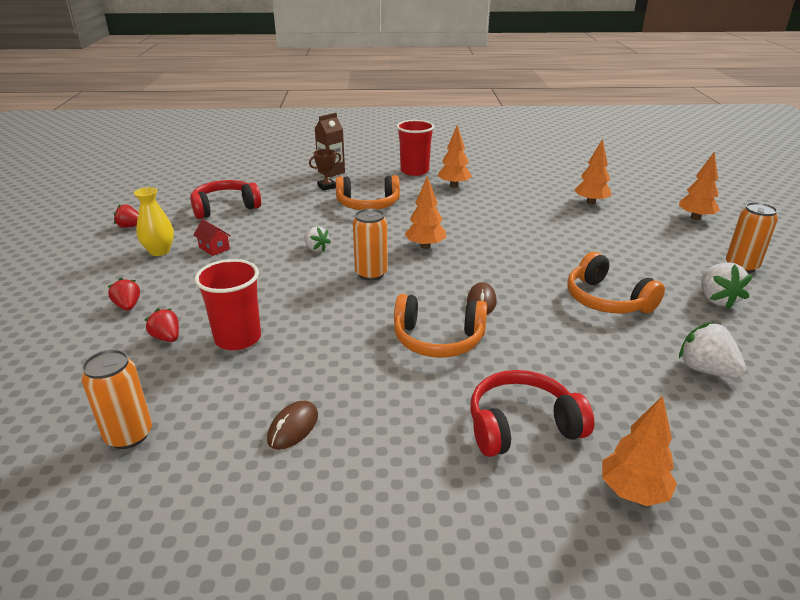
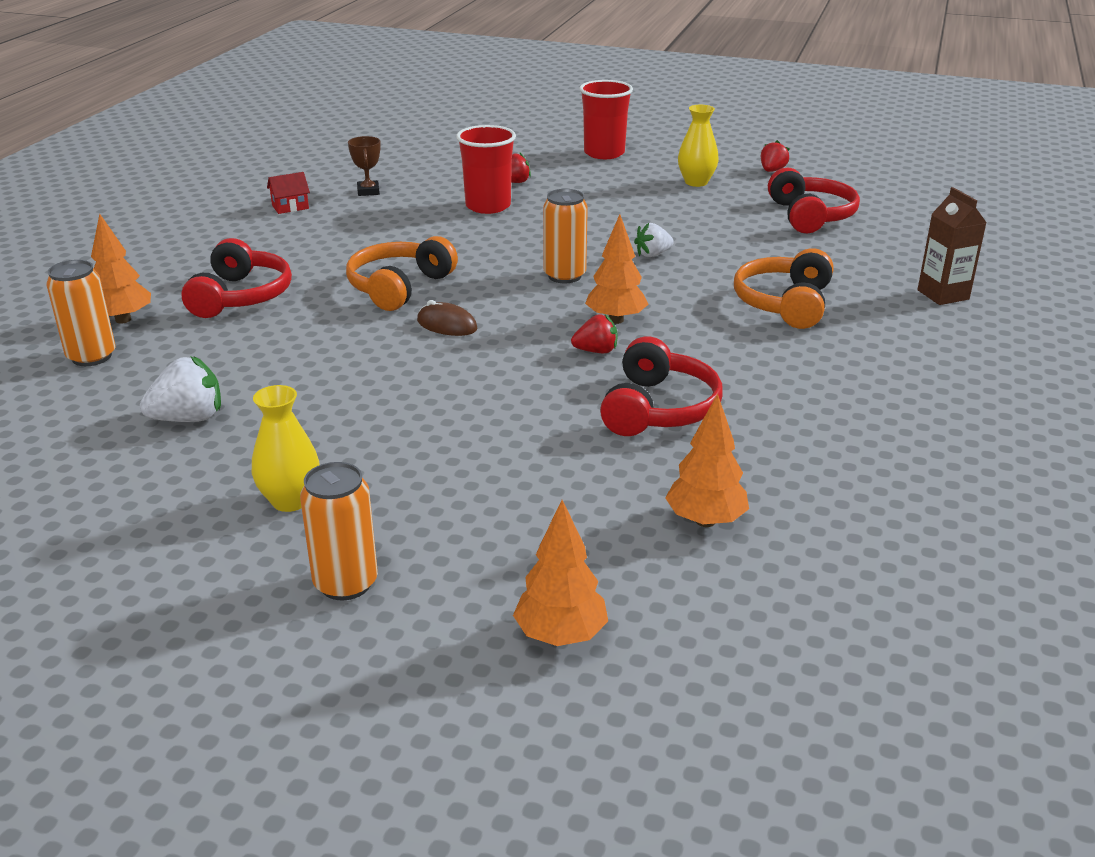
camera: 110 degrees right, 0 degrees up
orange can [81,349,152,449] -> orange can moved to [47,260,116,366]
red strawberry [108,278,140,311] -> red strawberry moved to [571,314,617,353]
red house [193,219,231,256] -> red house moved to [267,172,310,214]
brown mouse [267,401,318,450] -> none
brown trophy [309,149,341,191] -> brown trophy moved to [348,136,381,196]
red cup [397,120,434,176] -> red cup moved to [579,80,633,159]
orange tree [437,125,472,187] -> none
orange headphones [567,252,665,313] -> none
white strawberry [701,262,753,309] -> yellow vase [252,385,320,512]
none -> red headphones [600,336,723,436]

